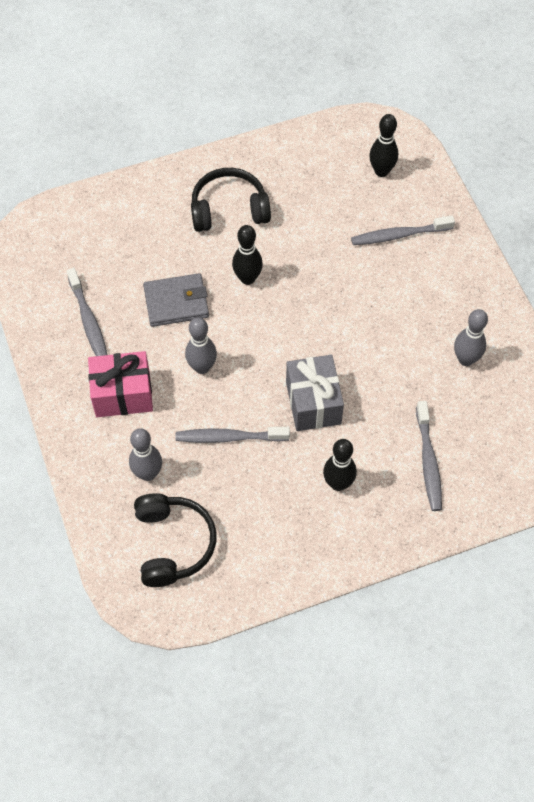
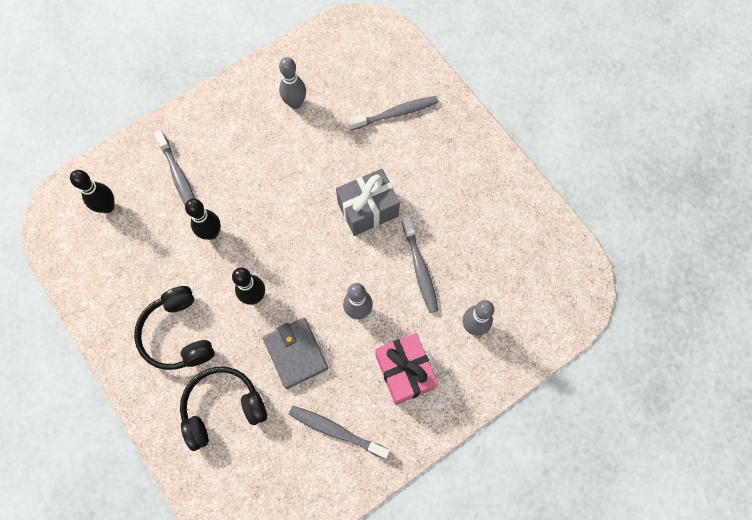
camera: 105 degrees left, 10 degrees up
grey toothbrush [67,268,108,356] -> grey toothbrush turned 120 degrees counterclockwise [289,406,390,459]
black headphones [134,493,216,587] -> black headphones moved to [180,367,267,451]
black bowling pin [323,439,357,491] -> black bowling pin moved to [185,198,221,240]

